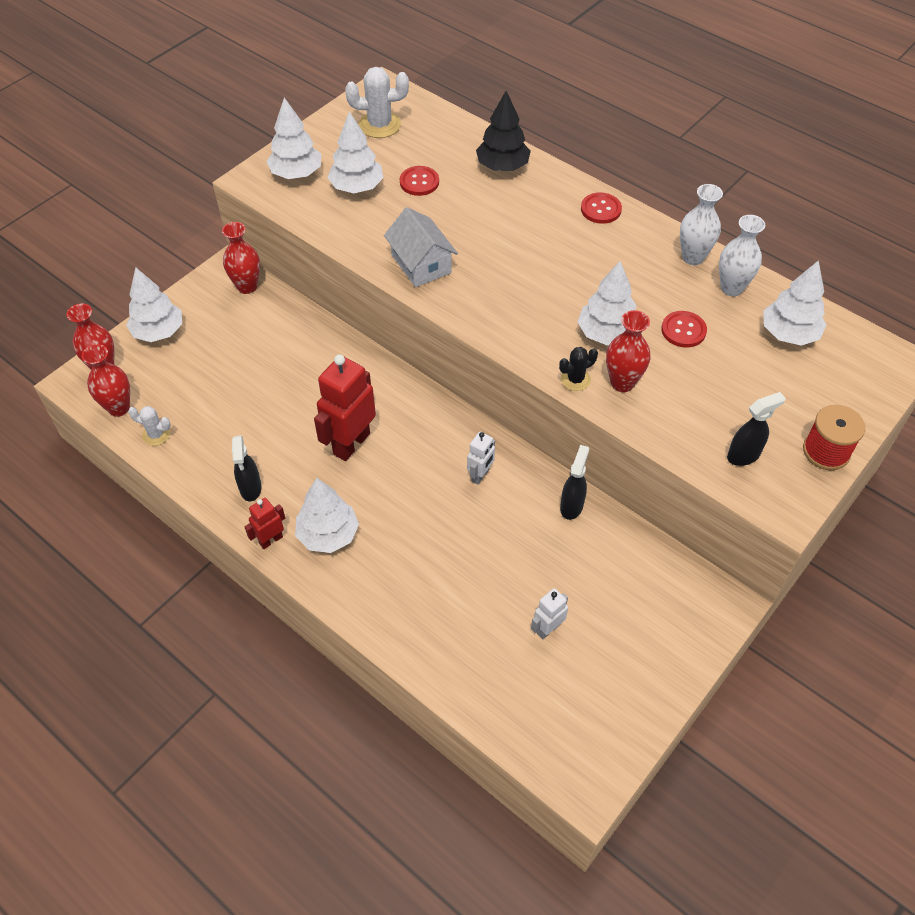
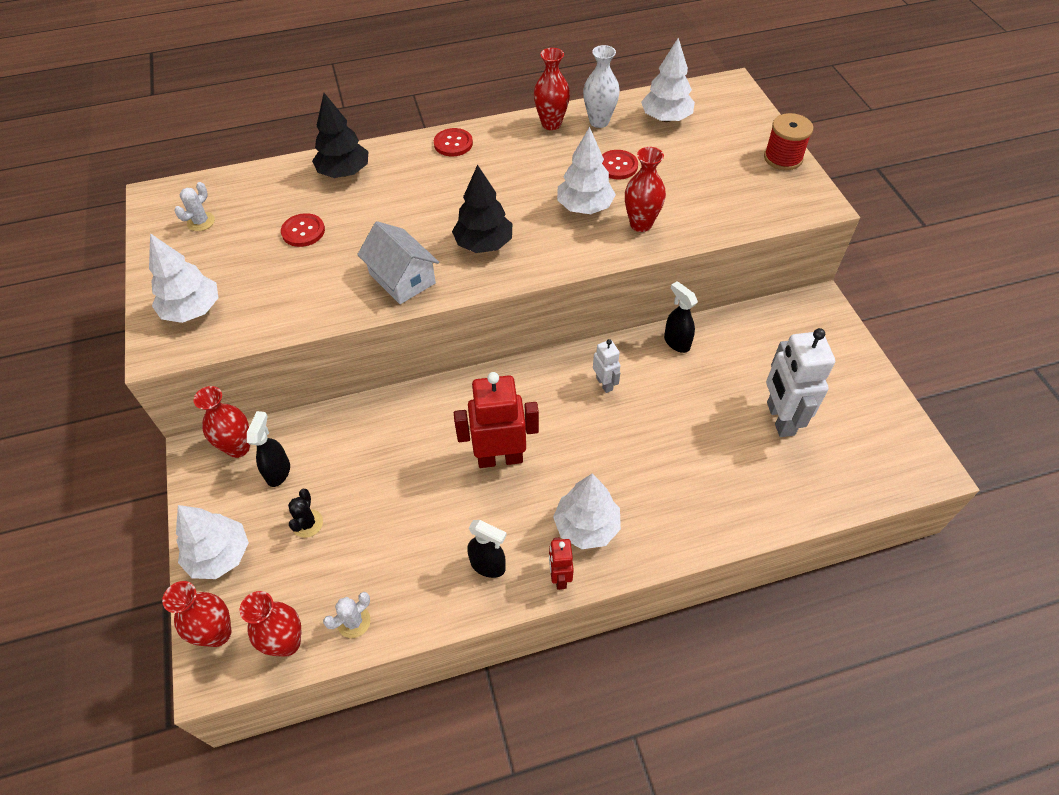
camera: 55 degrees left, 0 degrees up
red robot [314,354,376,461] -> red robot turned 105 degrees clockwise [454,372,539,468]
white tree [327,111,383,193] -> none
white cactus [345,67,409,138] -> white cactus [174,182,215,231], size x0.58
white house [384,207,458,287] -> white house turned 45 degrees clockwise [357,221,439,304]
white robot [531,588,568,640] -> white robot [766,328,835,437], size x1.92
black cactus [559,347,598,391] -> black cactus moved to [288,489,323,538]
white vase [680,184,723,265] -> red vase [534,48,570,130]
black spray bottle [727,392,786,466] -> black spray bottle moved to [247,411,290,487]
none -> black tree [452,165,512,253]

